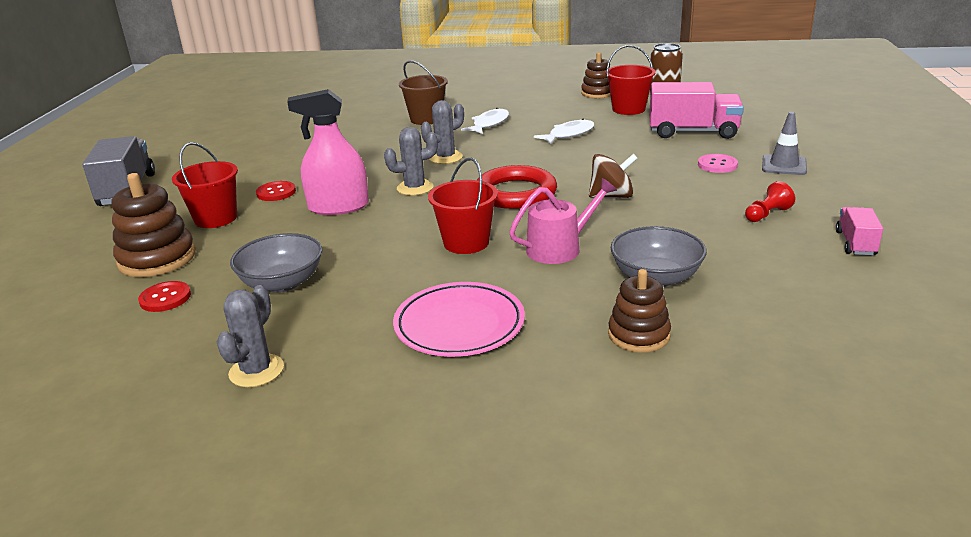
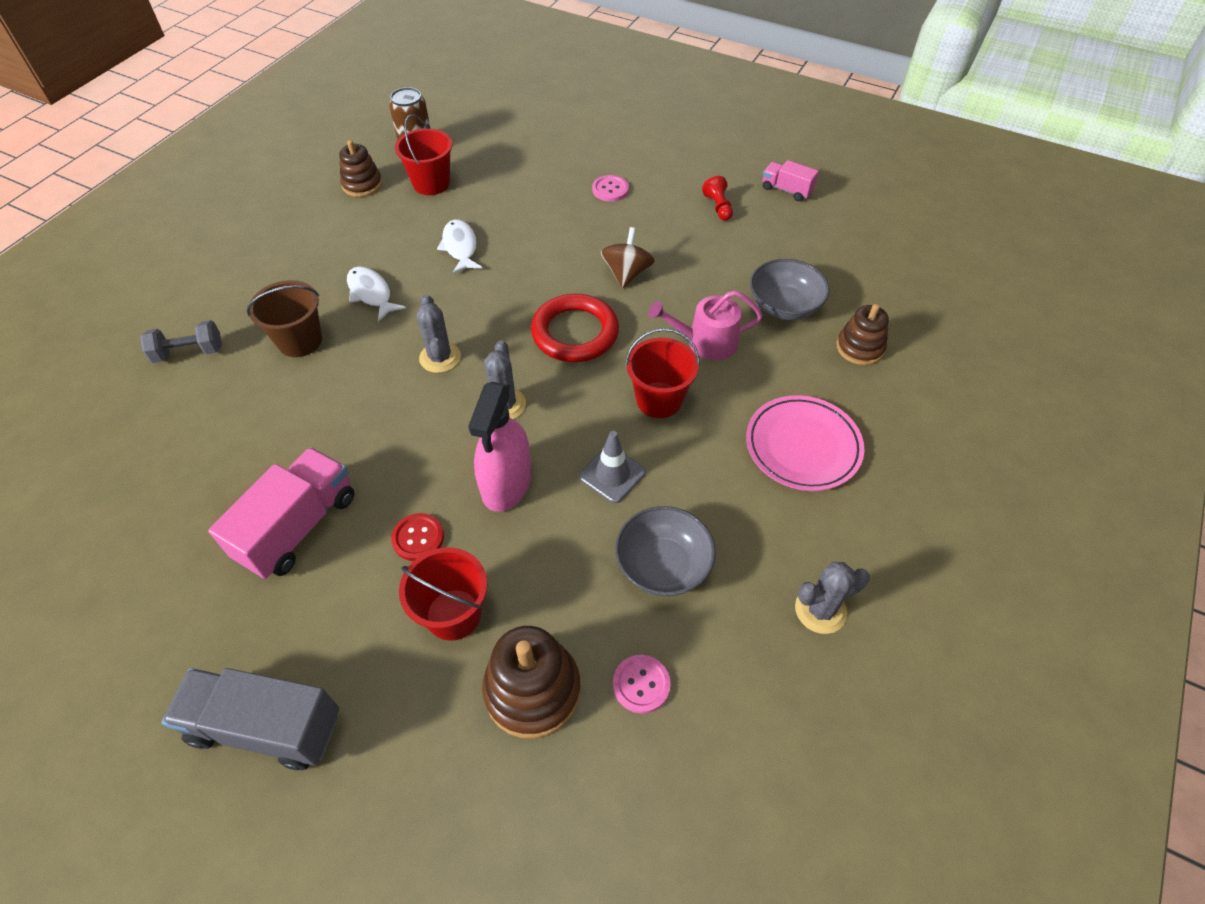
camera: 70 degrees left, 25 degrees up
red button [138,281,191,312] -> pink button [613,655,671,714]
grey cactus [217,285,284,387] -> grey cactus turned 60 degrees counterclockwise [795,562,870,634]
pink watering can [509,178,617,264] -> pink watering can turned 90 degrees counterclockwise [648,290,763,360]
pink truck [649,82,744,139] -> pink truck moved to [208,447,354,579]
grey traffic cone [762,112,807,175] -> grey traffic cone moved to [579,431,646,503]
none -> grey dumbbell [140,320,222,363]

